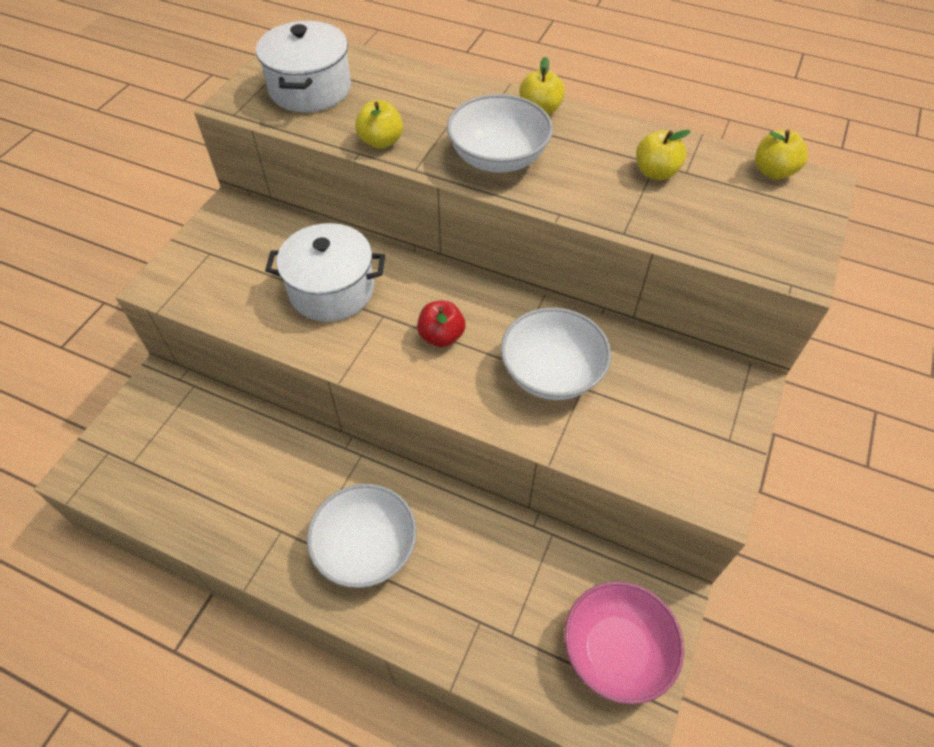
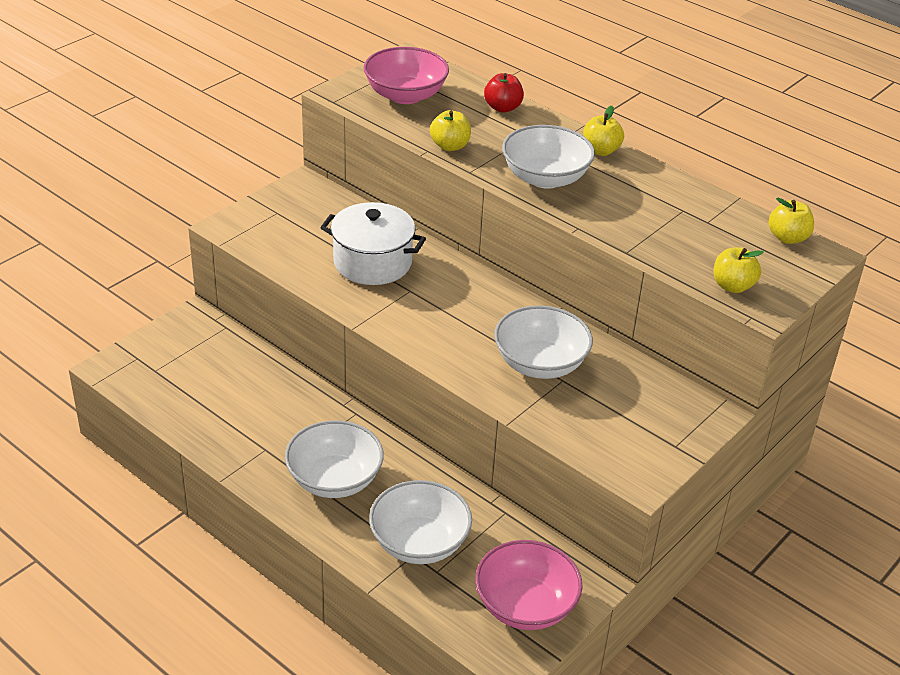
camera: 15 degrees right, 15 degrees down
white pot [256,21,351,112] -> pink bowl [363,47,449,104]
red apple [417,300,465,347] -> red apple moved to [484,73,524,113]
yellow apple [636,130,691,180] -> yellow apple moved to [713,247,764,293]
none -> white bowl [369,480,472,564]

